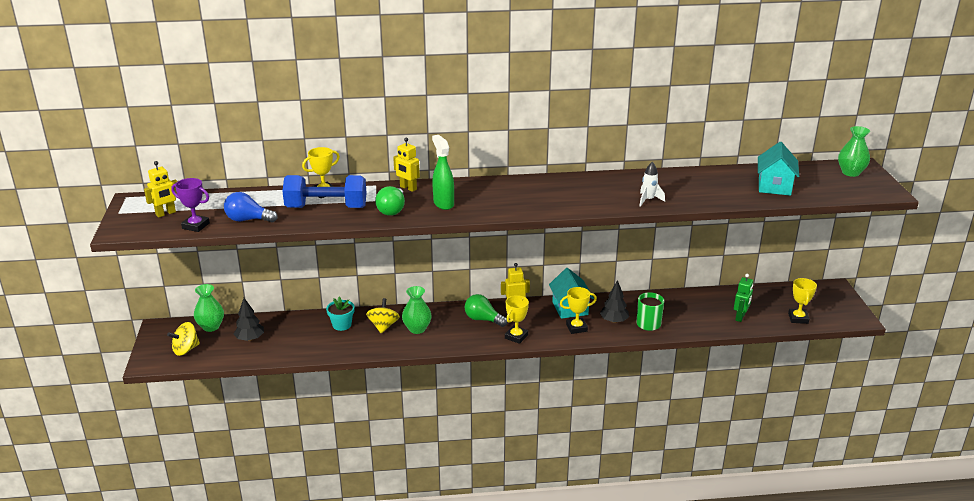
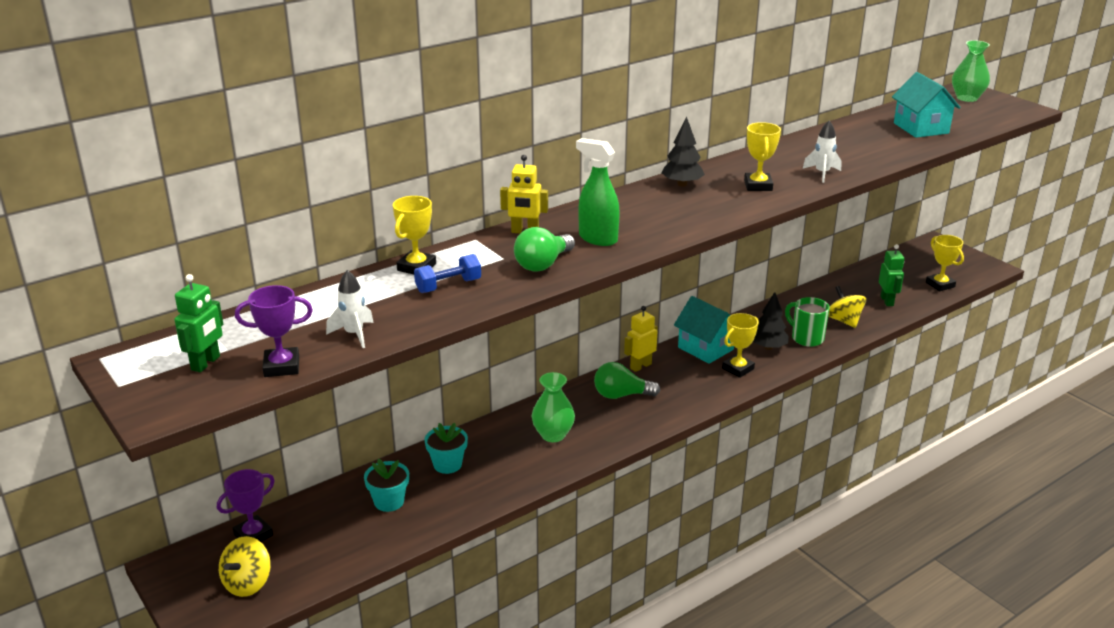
camera: 30 degrees left, 0 degrees up
yellow robot [144,161,178,218] -> green robot [174,274,223,372]
green vase [194,284,224,332] -> purple trophy [217,469,275,542]
blue light bulb [224,192,278,222] -> white rocket [326,270,374,348]
black tree [234,298,264,341] -> black tree moved to [662,116,705,186]
blue dumbbell [282,175,366,208] -> blue dumbbell [414,254,481,293], size x0.51
yellow spinning top [366,298,400,333] -> yellow spinning top moved to [828,286,866,328]
green light bulb [375,186,405,216] -> green light bulb turned 60 degrees clockwise [514,227,575,272]
yellow trophy [505,295,529,344] -> yellow trophy moved to [744,122,781,191]
none -> turquoise flower pot [364,459,409,512]

